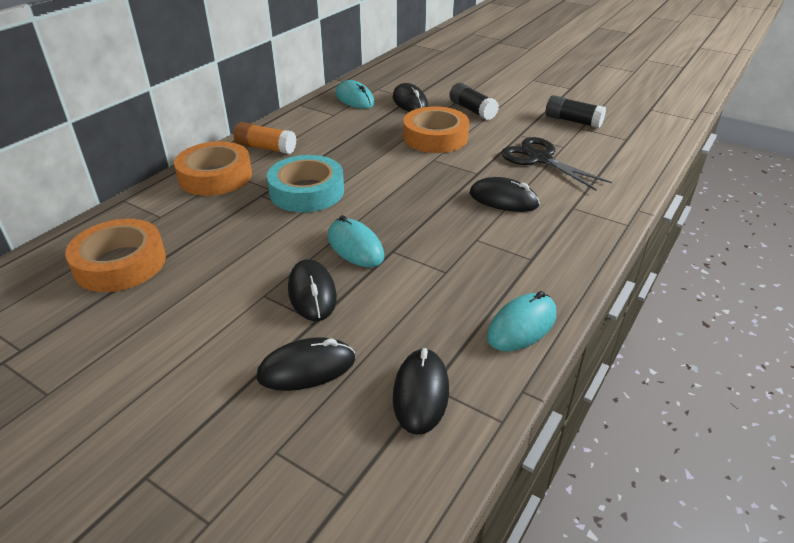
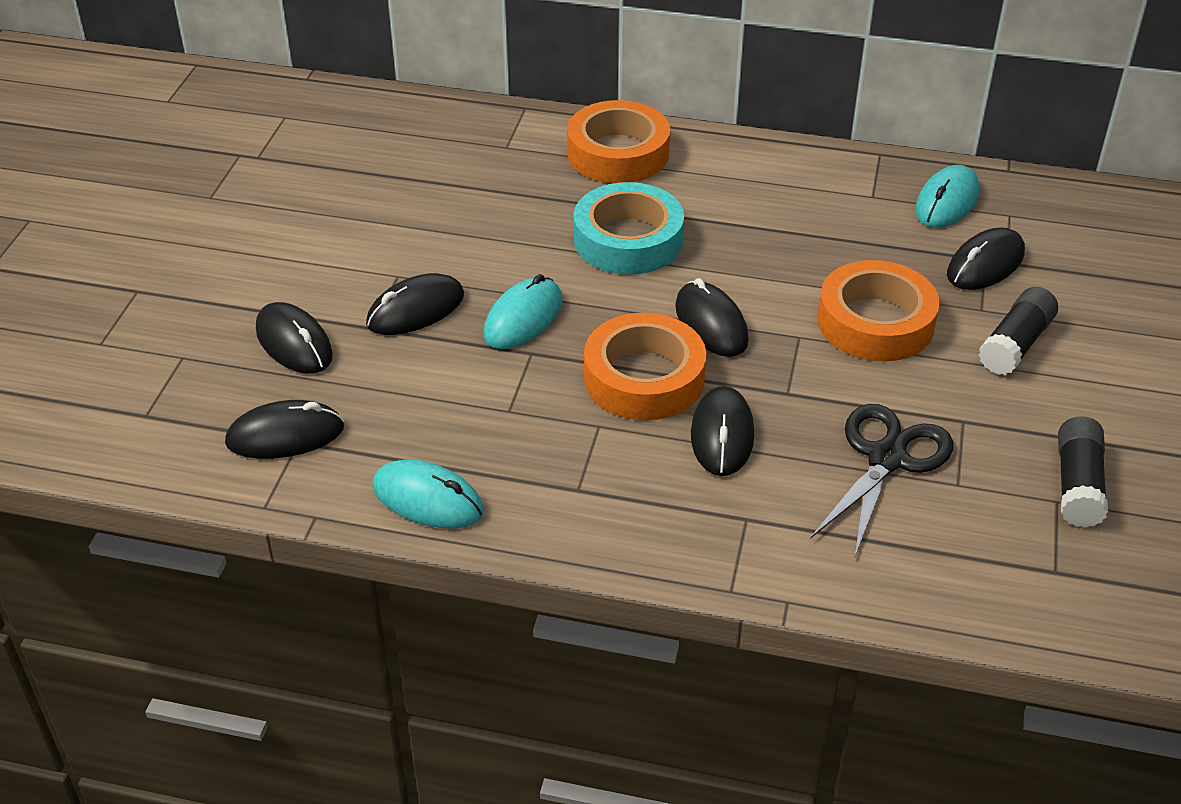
camera: 70 degrees right, 5 degrees up
orange tape [65,219,166,292] -> orange tape moved to [584,313,706,420]
orange glue stick [234,122,297,154] -> none
none -> black mouse [675,278,749,357]

